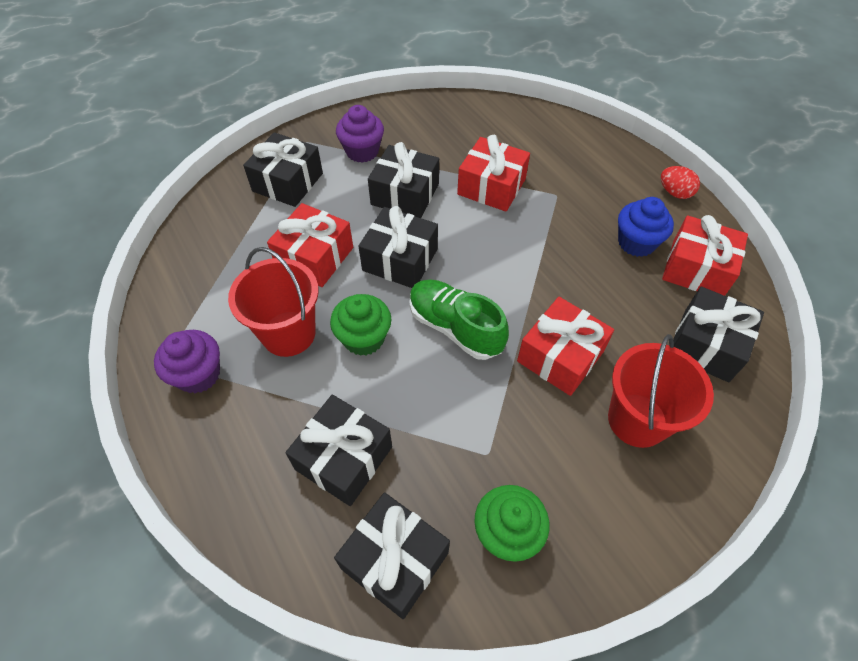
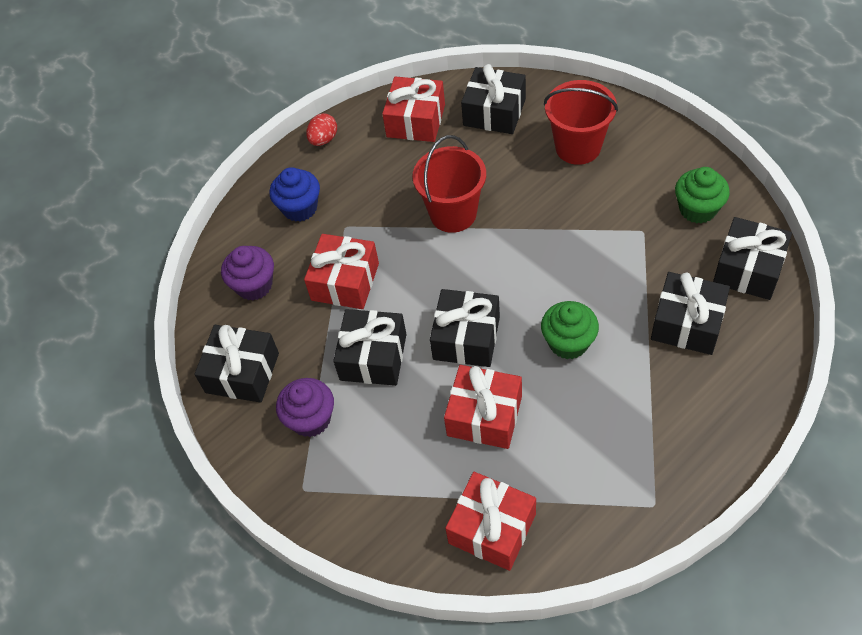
camera: 95 degrees left, 0 degrees up
purple cupcake [154,330,220,394] -> purple cupcake moved to [221,246,274,301]
red bucket [228,247,319,357] -> red bucket moved to [412,135,486,233]
black gift [243,132,323,207] -> black gift moved to [194,325,279,403]
green shoe [409,279,509,360] -> none
red gift [517,297,614,396] -> red gift moved to [445,472,536,571]
blue cupcake [618,197,674,257] -> blue cupcake moved to [269,167,320,222]

